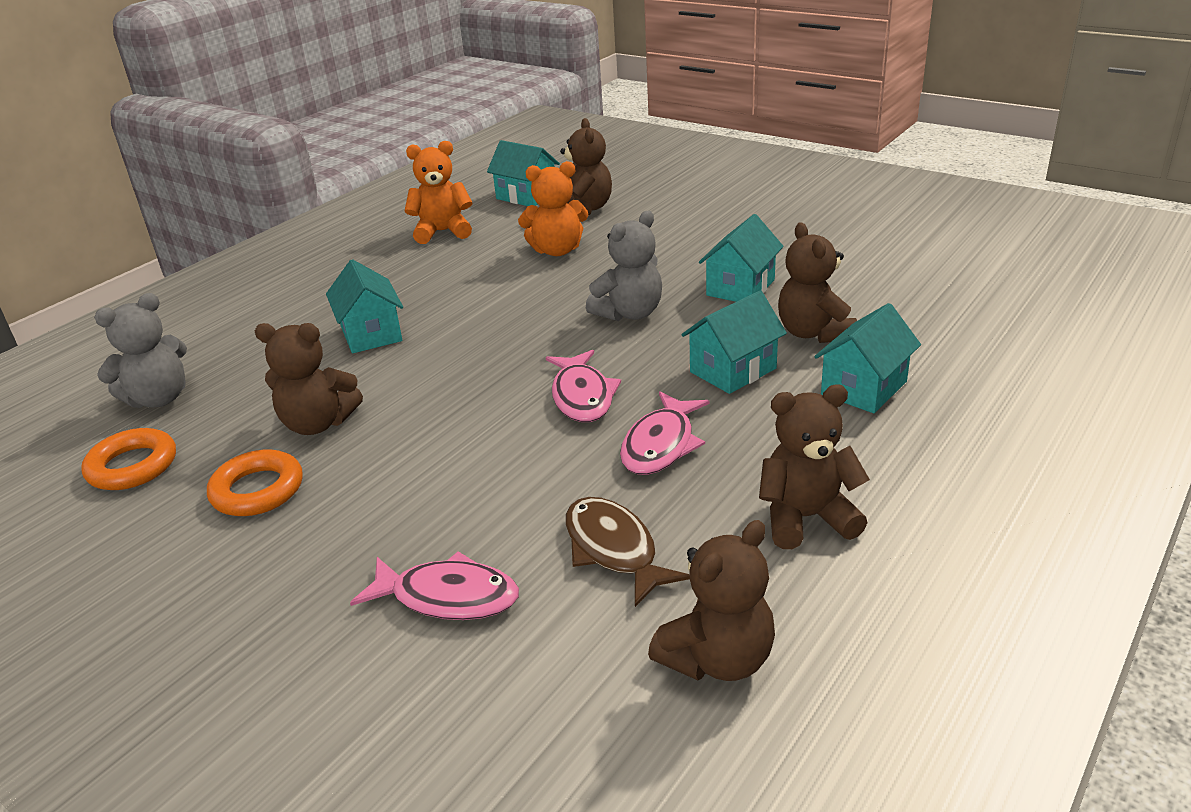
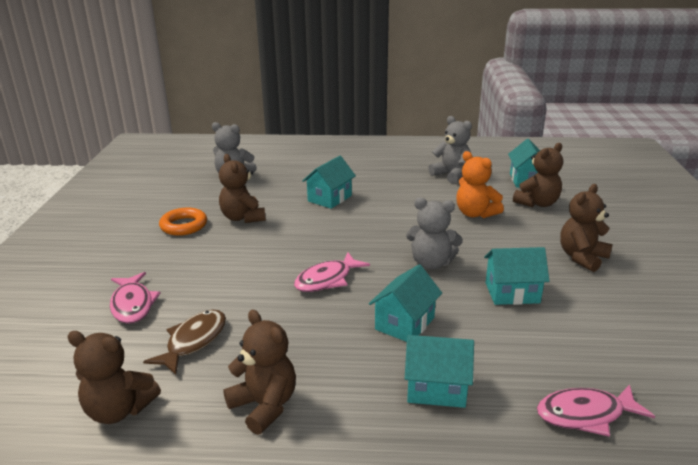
camera: 55 degrees right, 5 degrees down
orange ring [81,428,176,490] -> none
orange teddy bear [405,141,473,244] -> grey teddy bear [428,116,472,183]
pink fish [620,391,710,475] -> pink fish moved to [537,384,655,437]
turquoise house [681,291,787,394] -> turquoise house turned 75 degrees counterclockwise [369,264,442,342]
brown teddy bear [778,222,857,343] -> brown teddy bear moved to [560,184,613,272]

